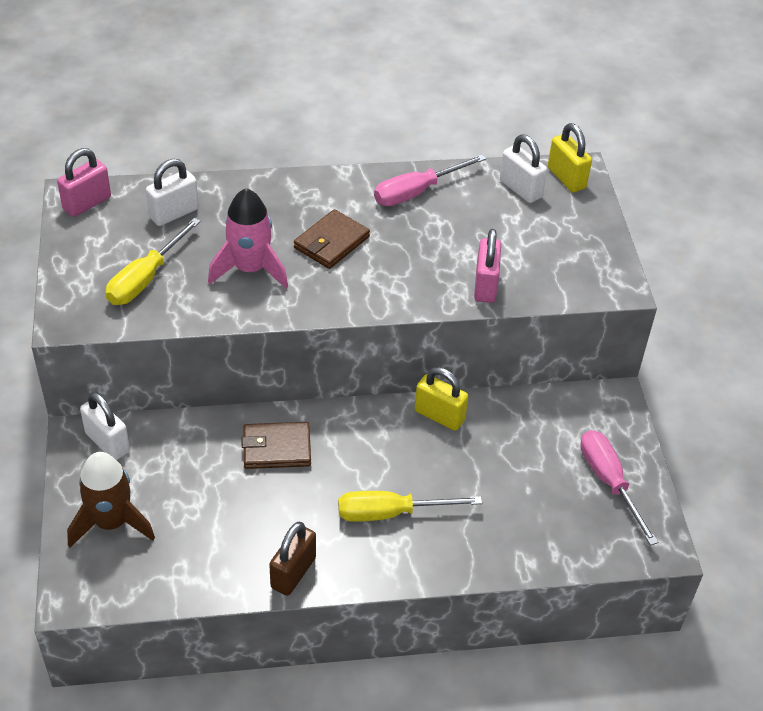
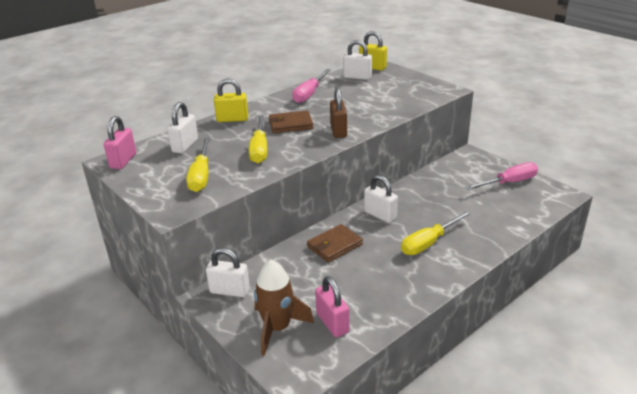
camera: 30 degrees left, 15 degrees down
pink rocket [208,188,288,288] -> yellow screwdriver [249,116,267,164]
brown padlock [269,522,316,596] -> brown padlock moved to [330,88,347,138]
brown wallet [294,209,370,269] -> brown wallet turned 75 degrees clockwise [269,110,314,133]
yellow padlock [415,367,468,431] -> yellow padlock moved to [214,78,248,122]
pink padlock [474,229,501,303] -> pink padlock moved to [315,276,349,337]
pink screwdriver [580,430,658,545] -> pink screwdriver turned 120 degrees clockwise [465,162,538,190]
none -> white padlock [364,175,398,223]

